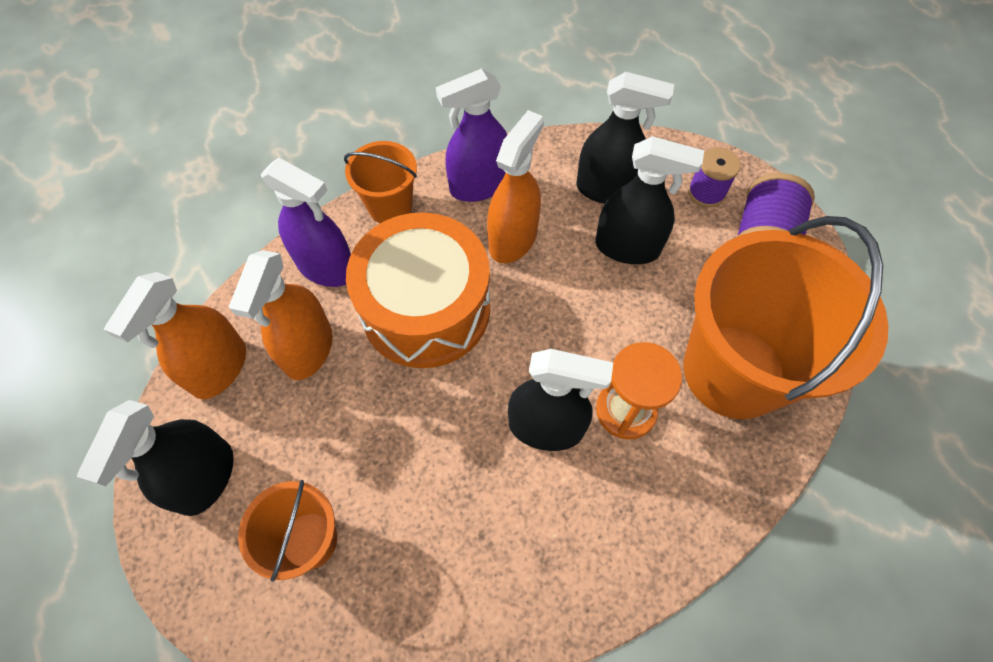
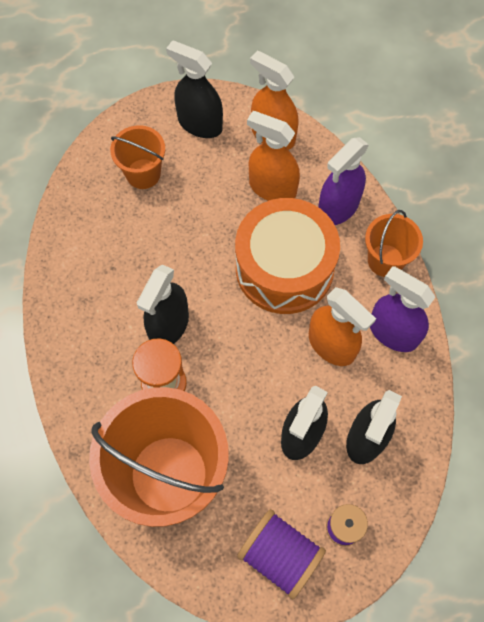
camera: 105 degrees right, 5 degrees up
purple spray bottle [436,68,507,202] -> purple spray bottle turned 45 degrees counterclockwise [370,266,435,352]

